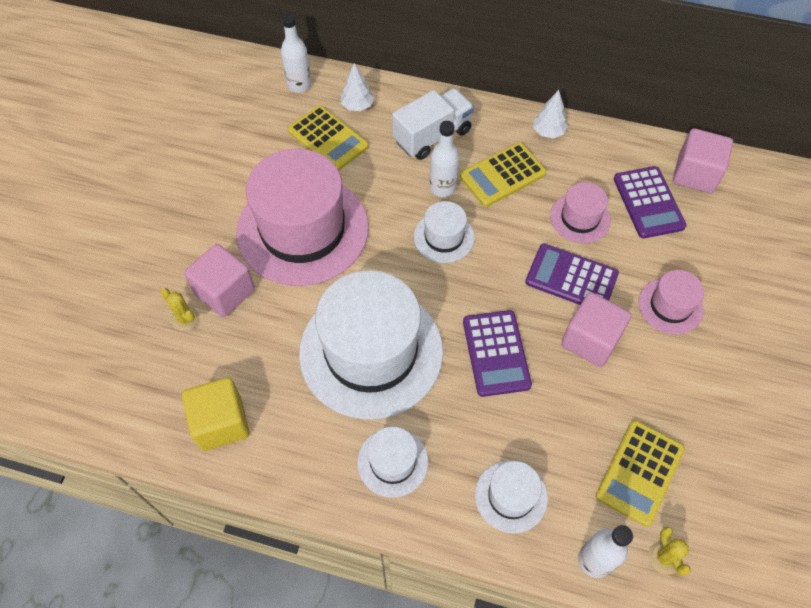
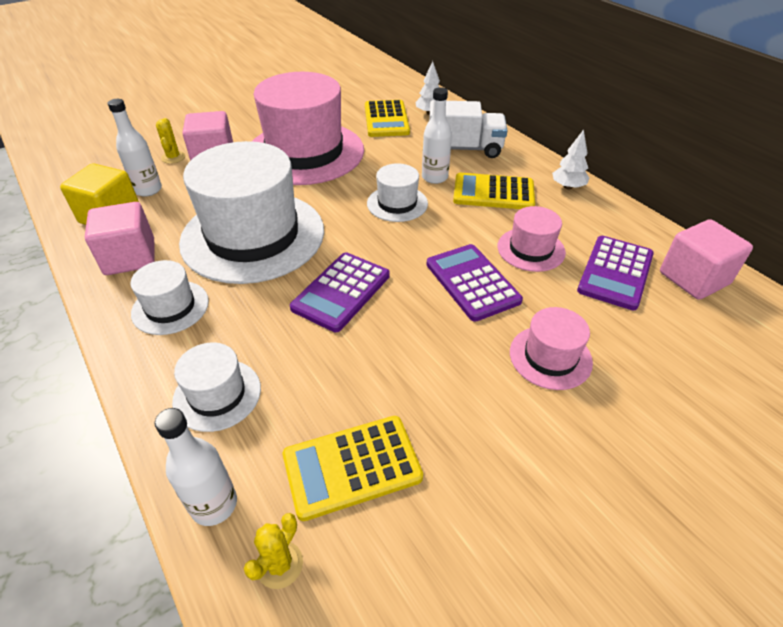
camera: 40 degrees right, 15 degrees down
white bottle [281,14,312,92] -> white bottle moved to [108,99,162,197]
pink cube [561,292,632,367] -> pink cube moved to [85,202,155,275]

